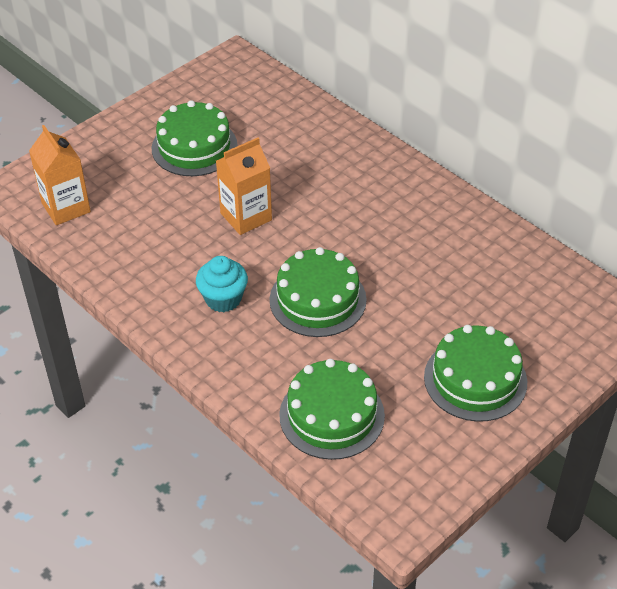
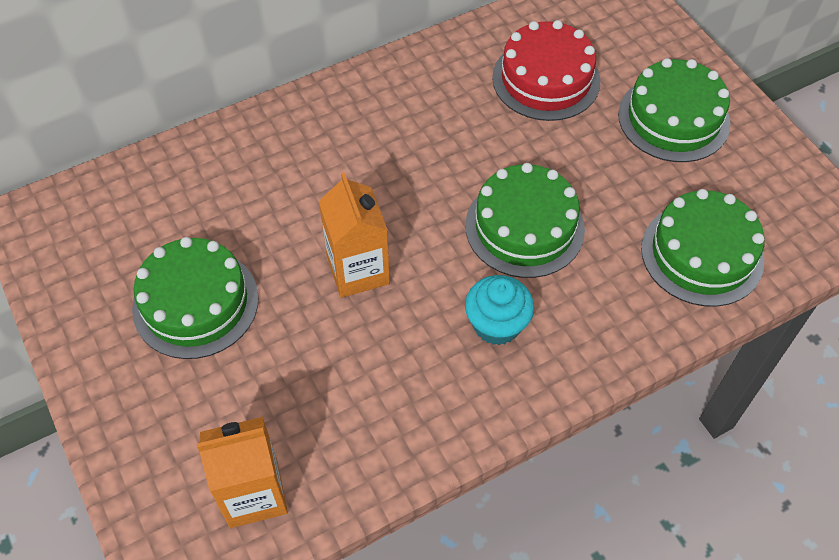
camera: 75 degrees left, 10 degrees up
none -> red cake [492,20,600,121]

